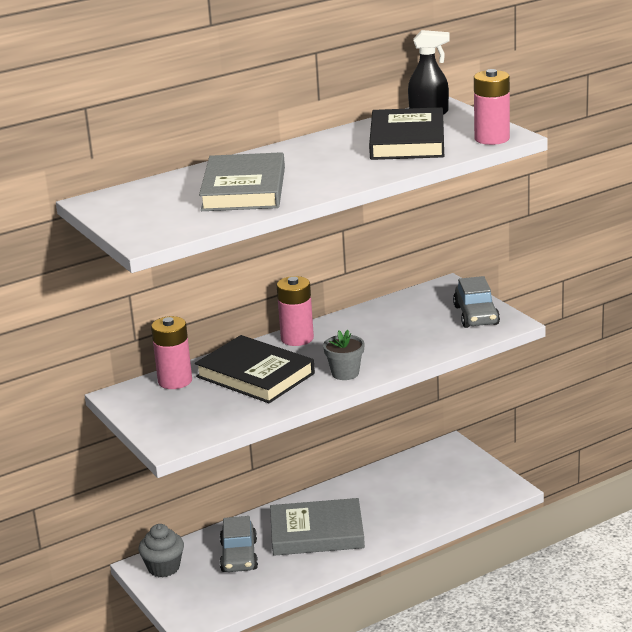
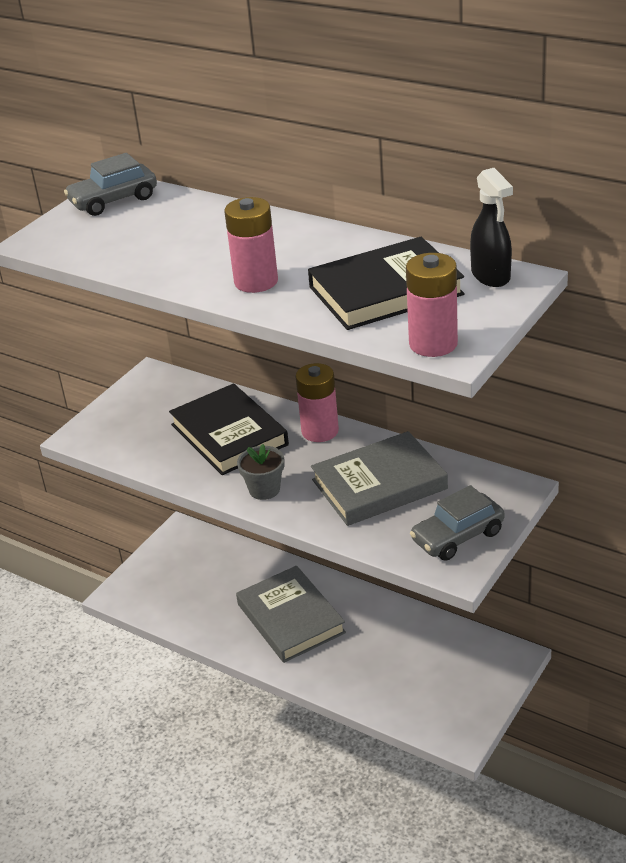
camera: 65 degrees right, 10 degrees up
grey cupcake [138,524,184,577] -> none
pink battery [151,316,192,389] -> pink battery moved to [224,197,278,293]
black book [195,335,315,403] -> black book turned 45 degrees counterclockwise [169,383,289,475]
grey book [199,152,285,211] -> grey book moved to [311,431,448,526]
grey car [220,516,258,572] -> grey car moved to [64,153,157,216]

